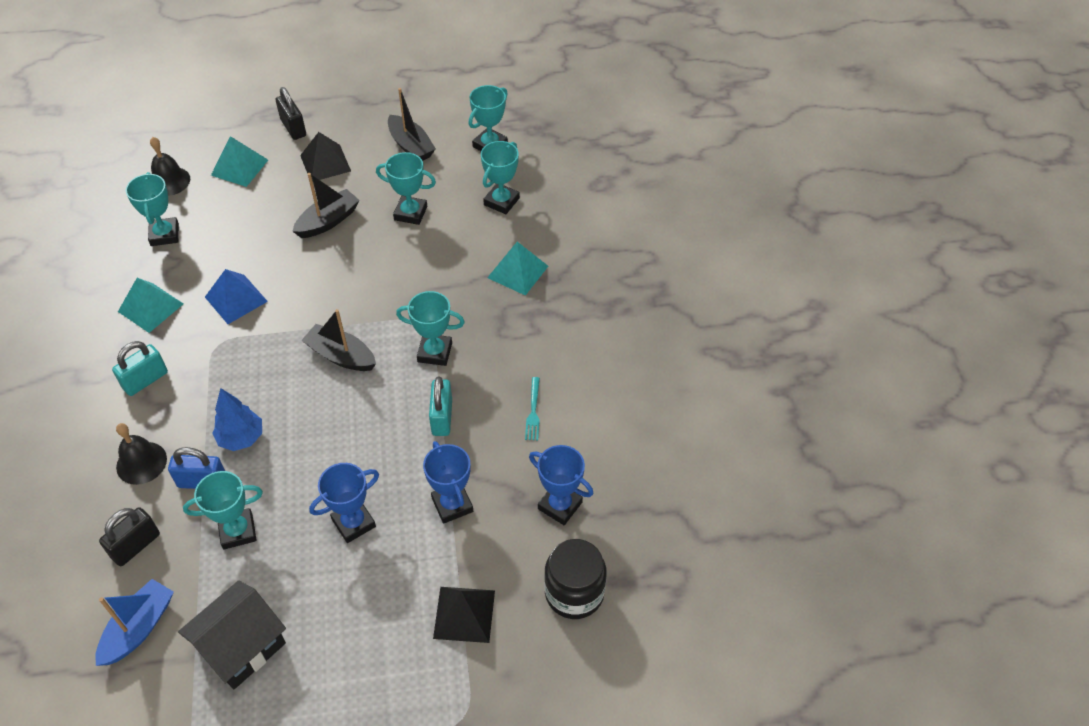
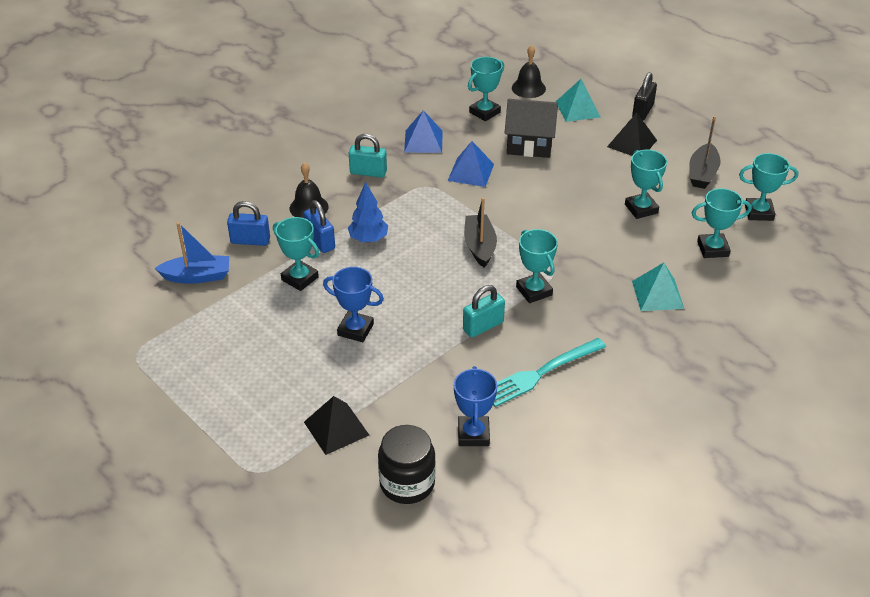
camera: 55 degrees right, 10 degrees down
black padlock [99,507,160,566] -> blue padlock [227,201,270,246]
turquoise pyramid [118,278,184,333] -> blue pyramid [404,110,443,153]
black house [178,580,286,689] -> black house moved to [505,99,558,158]
black boat [292,173,360,238] -> none
blue trophy [423,441,473,524] -> none
turquoise fork [525,377,540,440] -> turquoise fork [493,338,606,407], size x1.99

